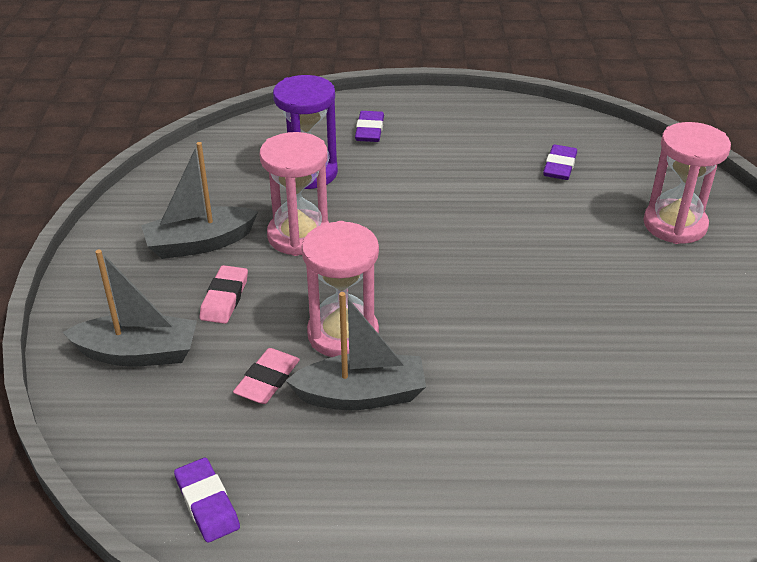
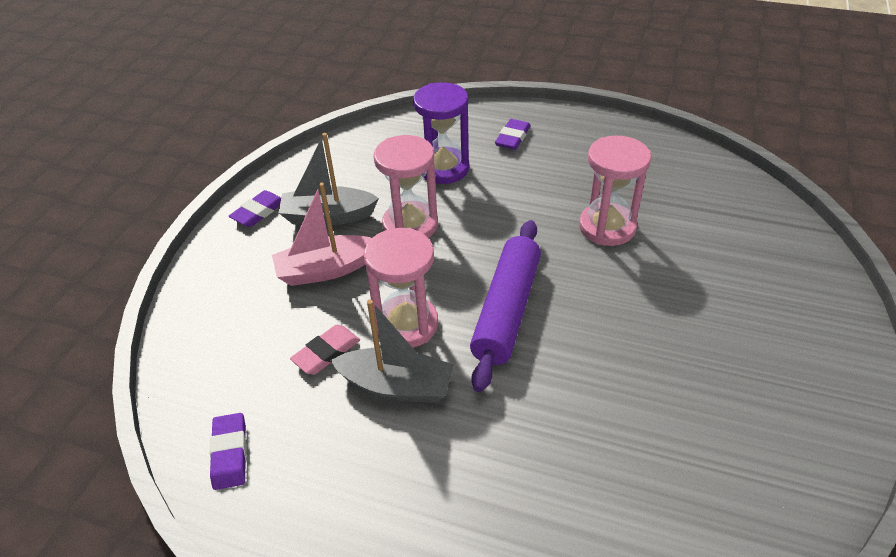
camera: 20 degrees right, 5 degrees up
grey boat [62,250,197,366] -> none
pink eraser [200,265,248,324] -> pink boat [272,183,371,286]
purple eraser [543,144,577,180] -> purple eraser moved to [229,190,281,227]
pink hourglass [643,122,731,244] -> pink hourglass moved to [579,135,651,246]
none -> purple rolling pin [470,220,541,392]

